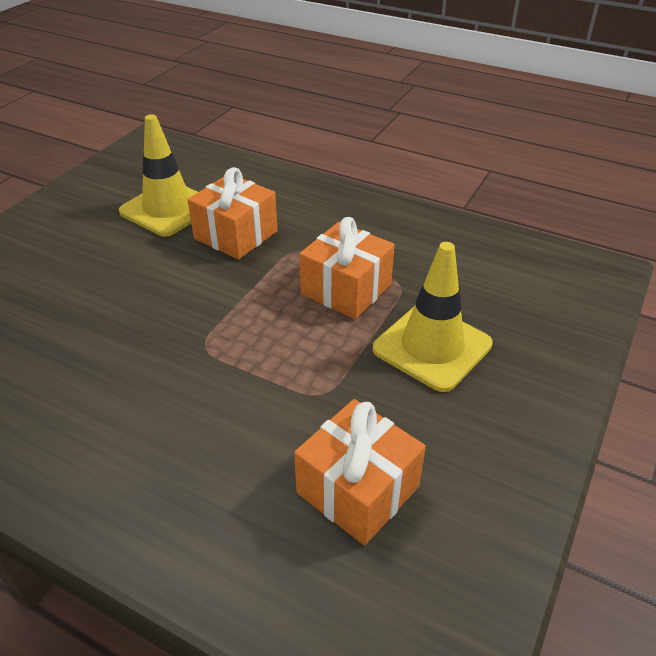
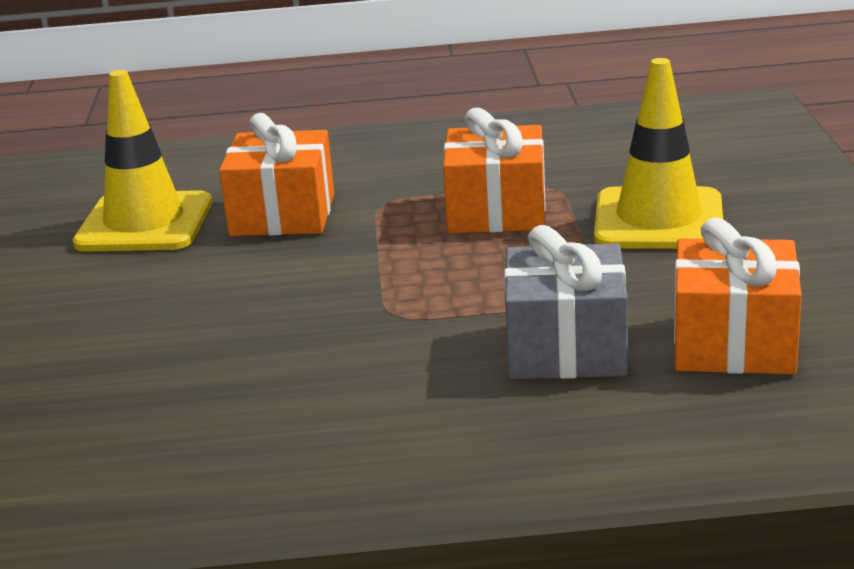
camera: 30 degrees left, 15 degrees down
none -> grey gift [504,225,628,379]

